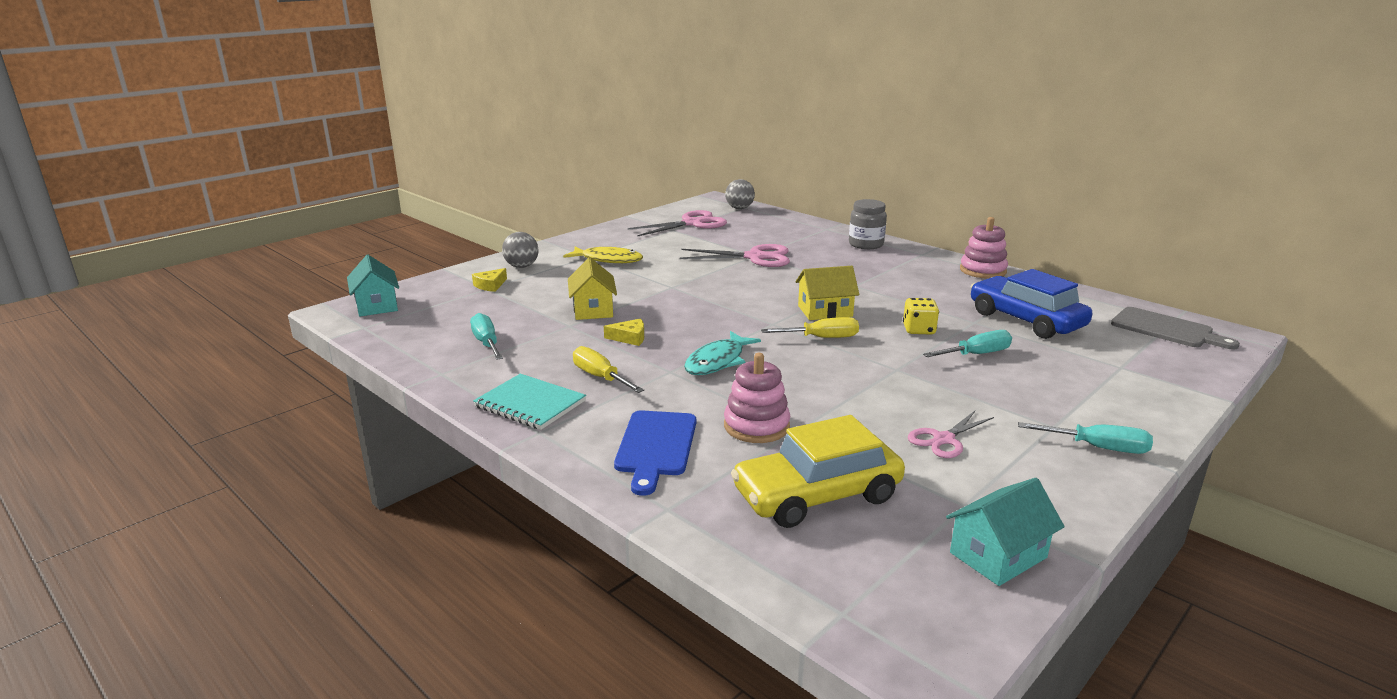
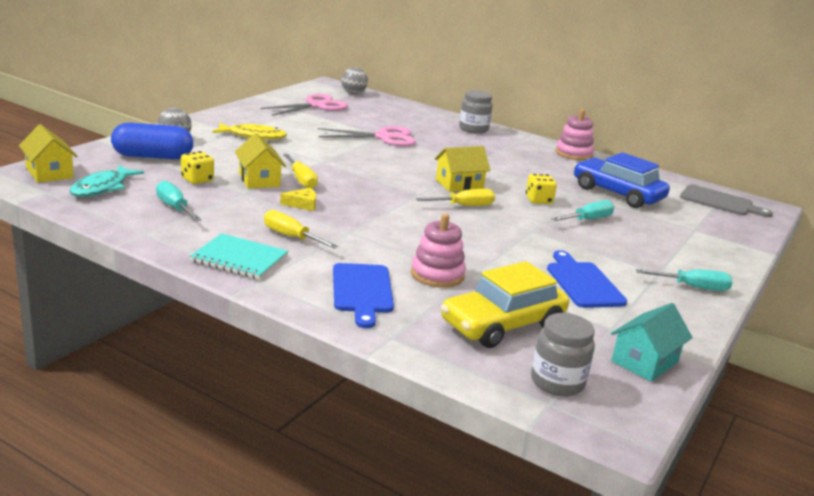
camera: 15 degrees left, 0 degrees up
turquoise house [347,255,399,317] -> yellow house [19,124,77,183]
yellow cheese [472,268,507,292] -> blue capsule [111,123,193,159]
turquoise fish [684,331,761,375] -> turquoise fish moved to [70,165,144,197]
pink scissors [908,411,994,458] -> blue cutting board [547,250,627,308]
none -> yellow dice [181,151,214,184]
none -> yellow screwdriver [283,154,318,188]
none -> grey jar [531,313,595,396]

